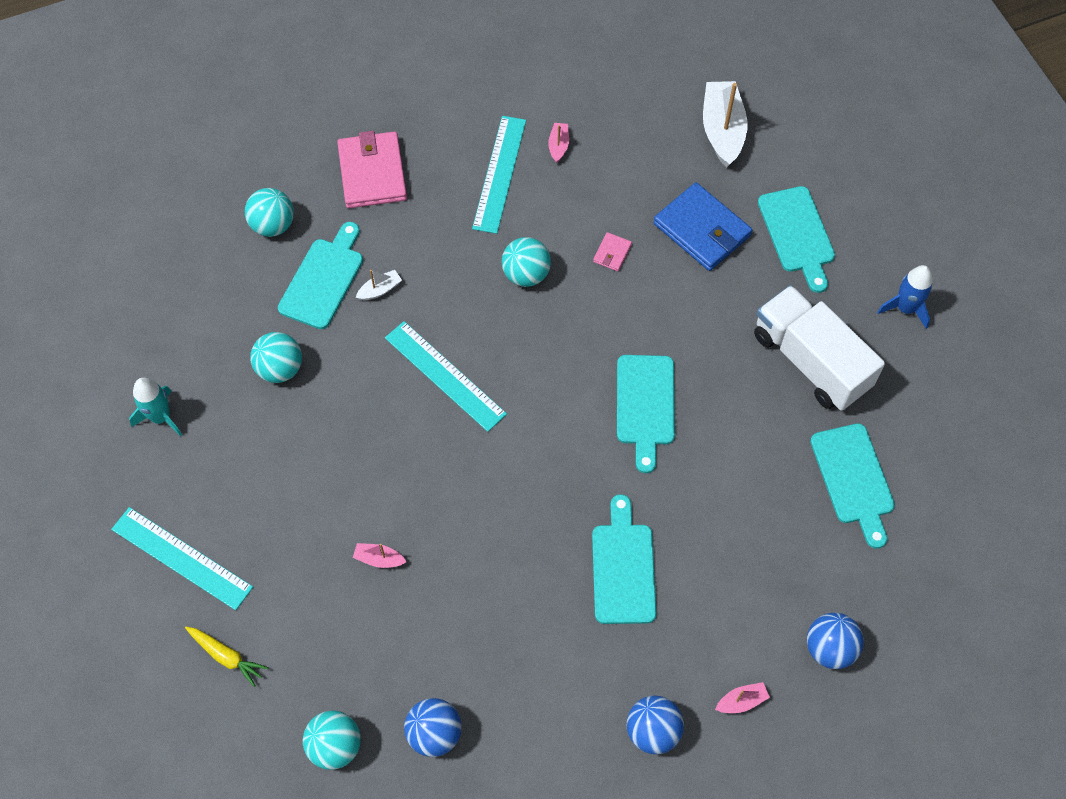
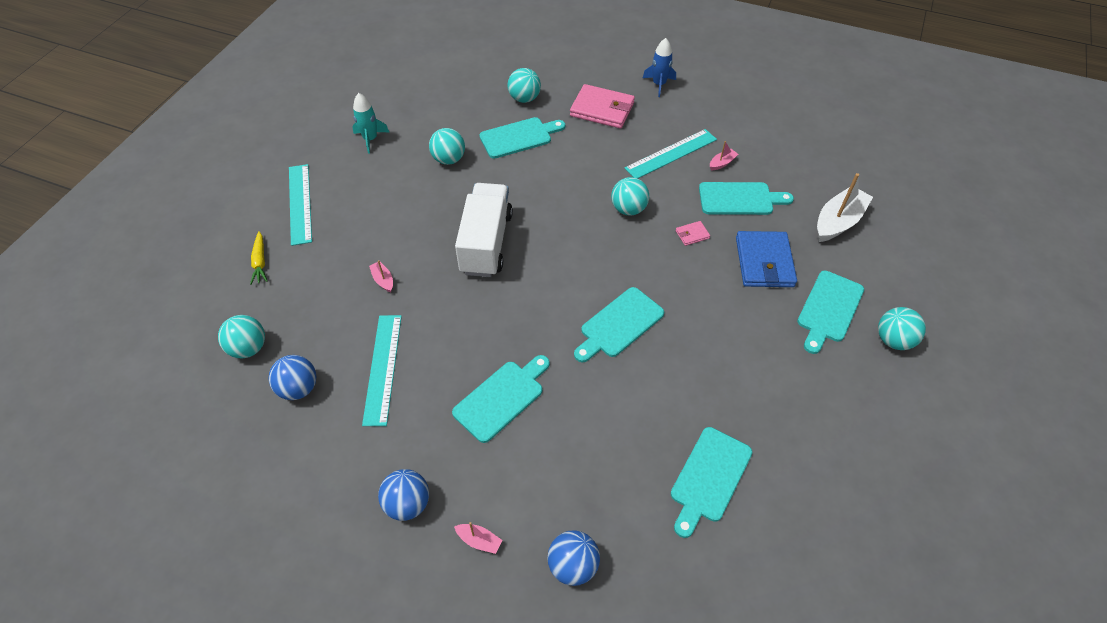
camera: 45 degrees right, 10 degrees down
pink wallet [337,131,407,208] -> pink wallet turned 75 degrees clockwise [570,84,635,129]
white boat [355,270,402,300] -> none
turquoise ruler [385,321,507,432] -> turquoise ruler moved to [362,315,402,426]
white truck [754,285,885,411] -> white truck moved to [455,183,513,277]
blue rocket [877,265,933,329] -> blue rocket moved to [643,38,676,97]
none -> turquoise cutting board [699,182,794,215]
none -> turquoise ball [878,307,926,350]

